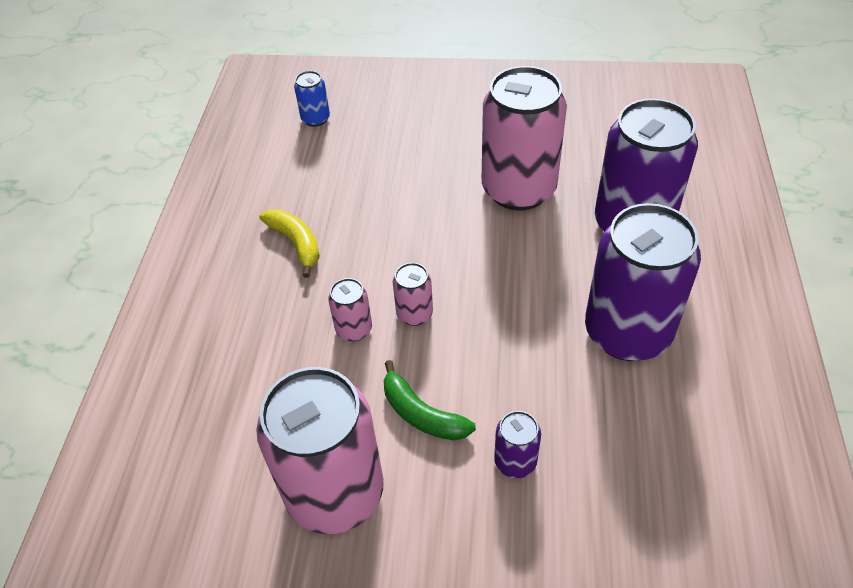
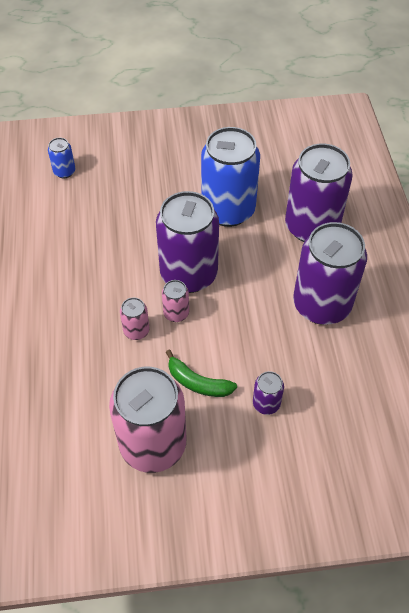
camera: 15 degrees left, 5 degrees up
yellow banana [260,209,320,278] -> none
pink can [482,66,567,211] -> blue can [201,127,260,227]
none -> purple can [156,191,219,293]

